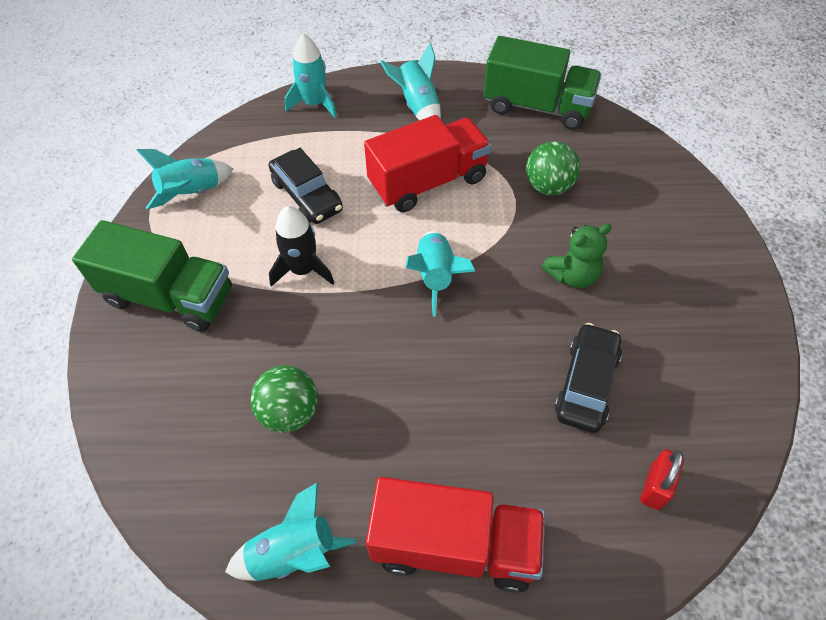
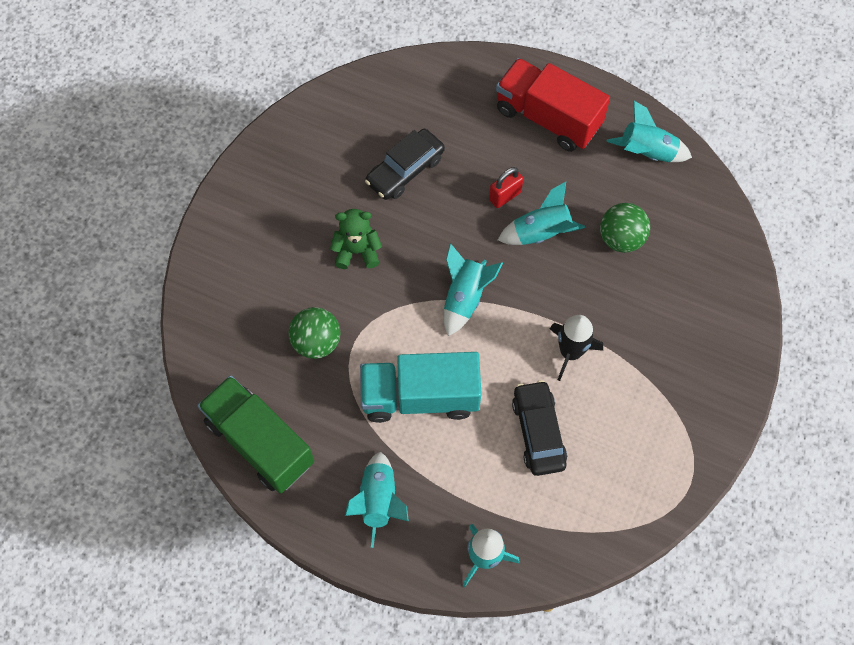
camera: 155 degrees left, 10 degrees up
green truck [72,220,232,332] -> none
turquoise rocket [136,149,233,209] -> turquoise rocket moved to [498,182,585,245]
red truck [364,115,491,212] -> turquoise truck [360,352,482,423]
red padlock [640,449,684,510] -> red padlock moved to [489,167,523,208]

